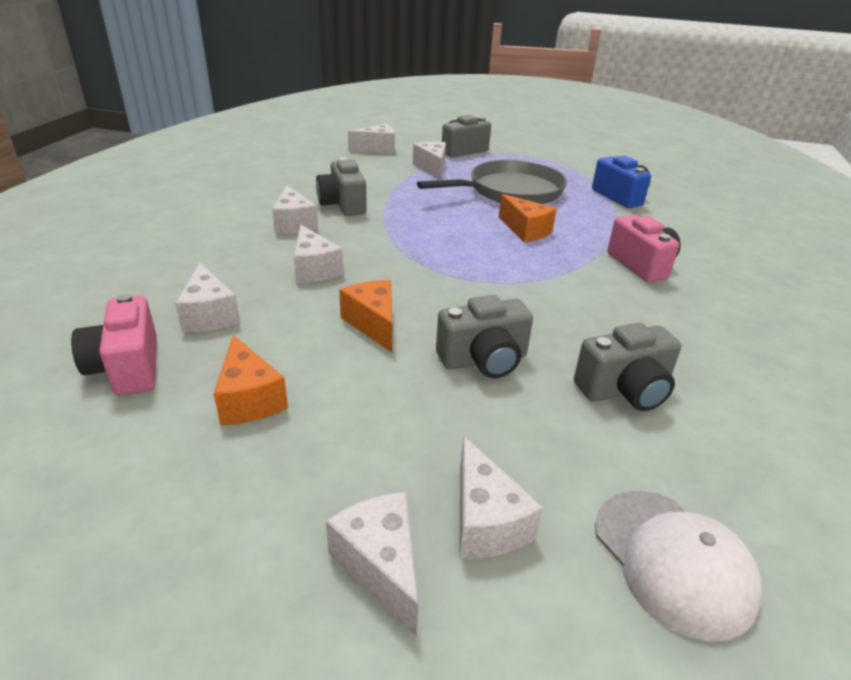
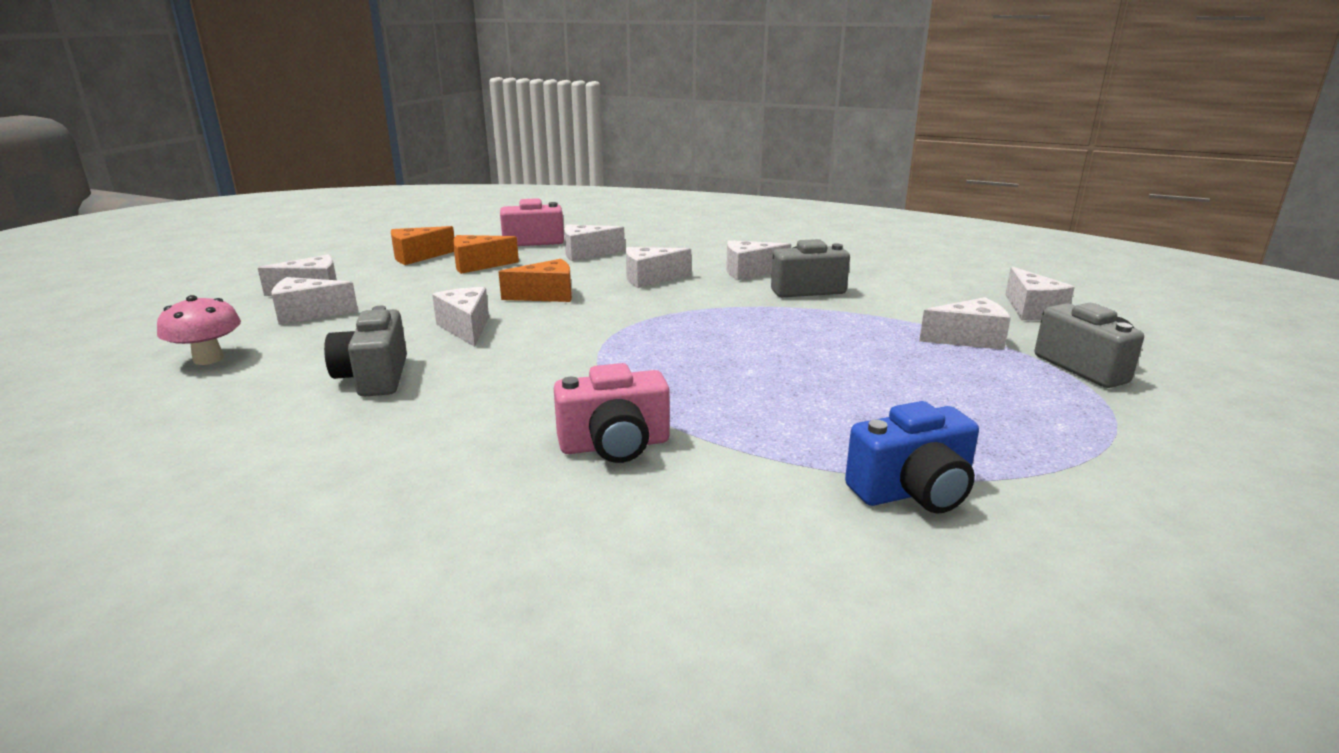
camera: 100 degrees right, 10 degrees down
grey pan [417,160,567,204] -> none
grey camera [436,295,533,378] -> white cheese [432,287,489,347]
orange cheese [499,194,557,242] -> orange cheese moved to [391,226,454,265]
white cap [595,491,762,642] -> pink mushroom [157,295,241,365]

